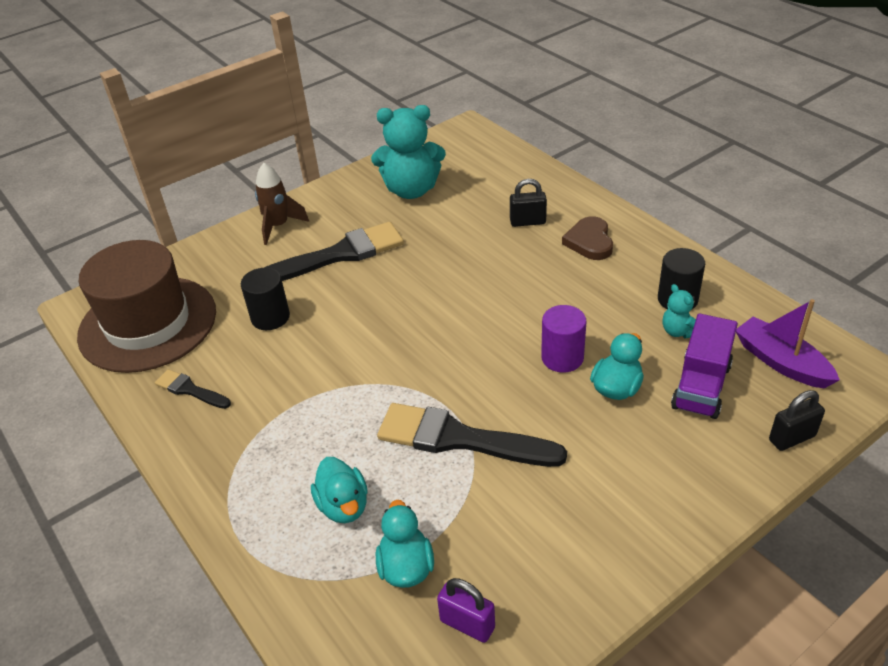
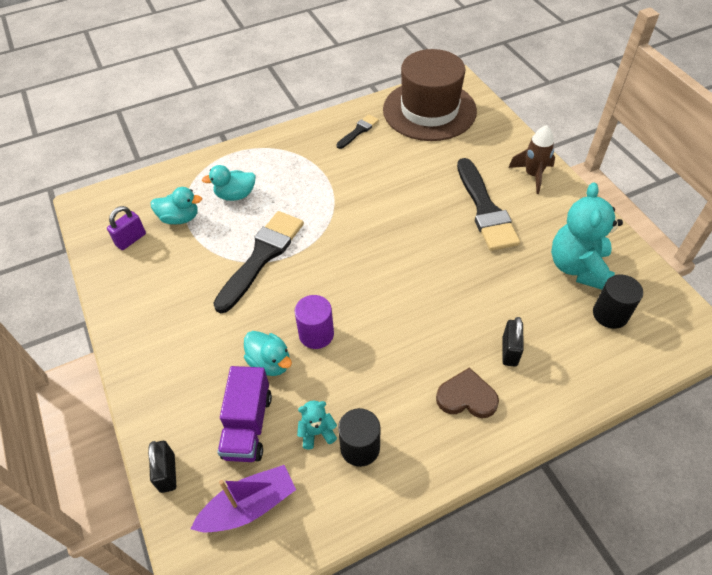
camera: 100 degrees right, 10 degrees up
black cylinder [241,268,290,330] -> black cylinder moved to [593,274,643,329]
purple truck [671,314,738,419] -> purple truck turned 120 degrees counterclockwise [217,366,272,462]

